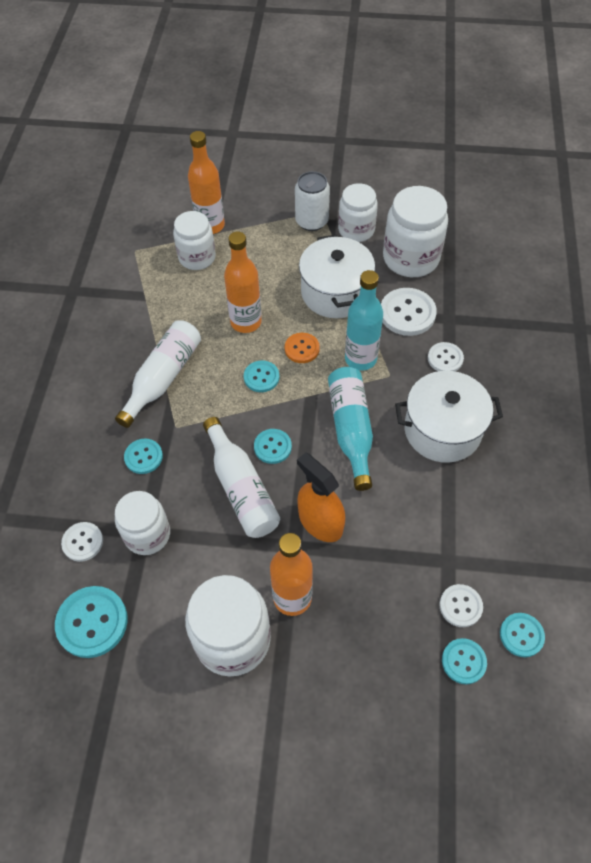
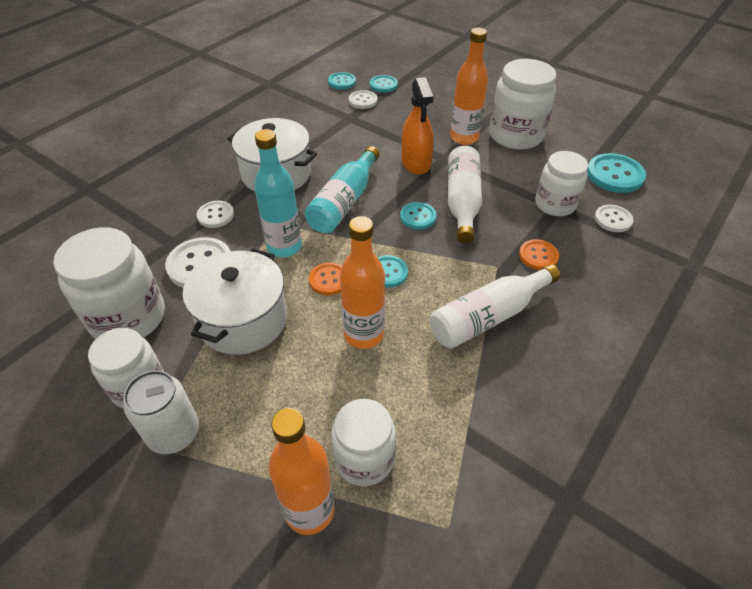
camera: 150 degrees left, 10 degrees down
turquoise button [124,439,163,474] -> orange button [519,239,559,270]

